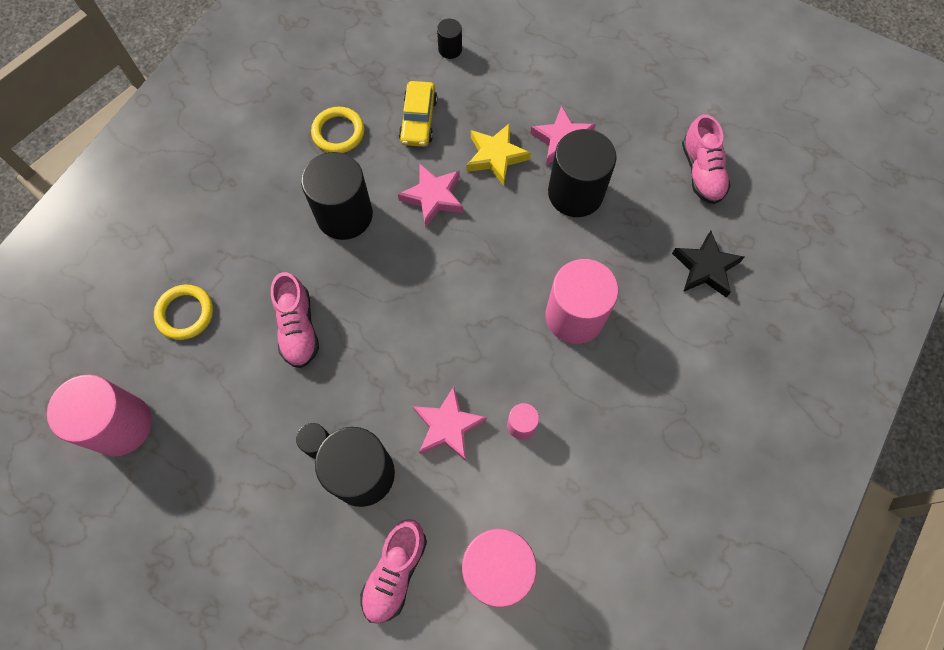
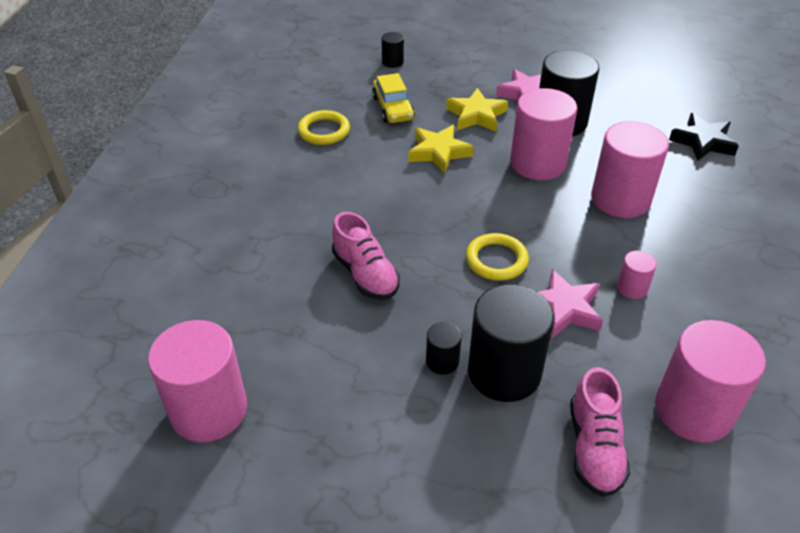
camera: 20 degrees left, 25 degrees down
yellow ring [154,285,213,340] -> yellow ring moved to [466,233,529,281]
black cylinder [301,152,373,240] -> none
pink star [398,163,463,228] -> yellow star [408,125,474,174]
pink shoe [682,114,731,204] -> none
none -> pink cylinder [510,88,577,180]

